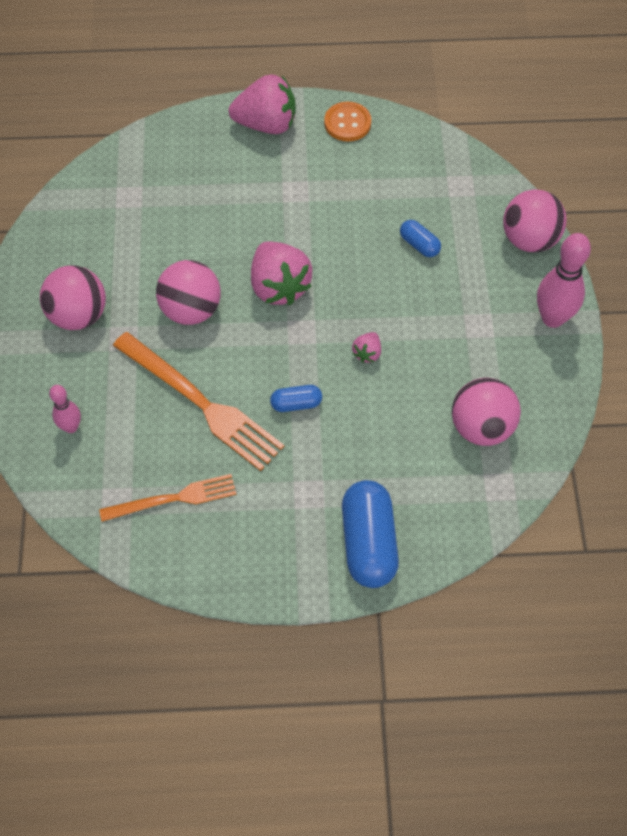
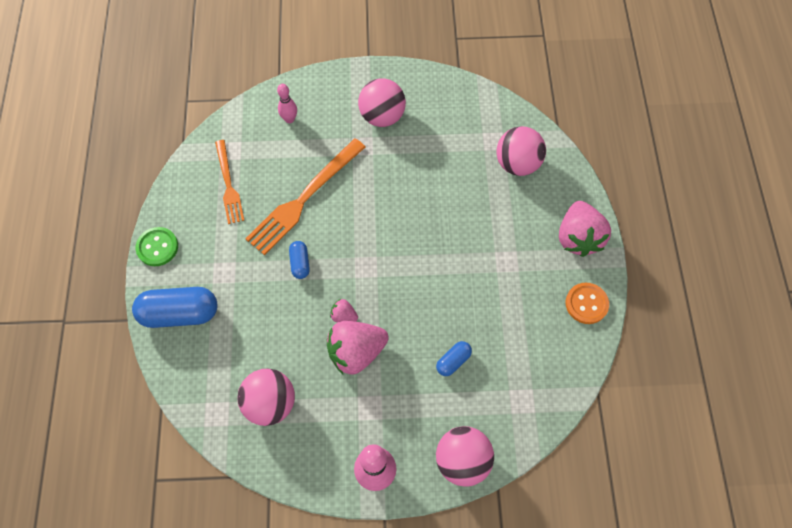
camera: 90 degrees right, 5 degrees up
pink ball [156,260,221,325] -> pink ball moved to [496,126,546,176]
pink strawberry [251,241,312,305] -> pink strawberry moved to [327,321,389,375]
none -> green button [135,227,178,266]

